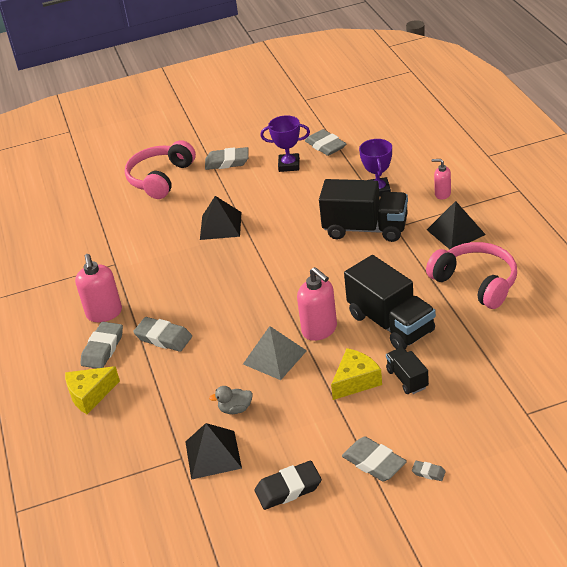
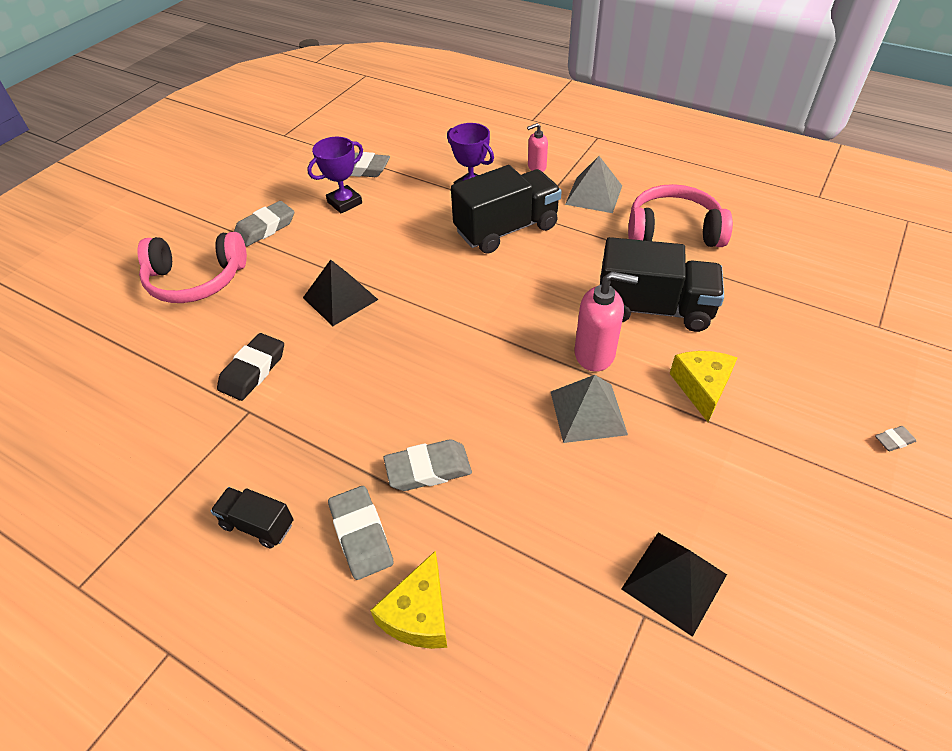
camera: 45 degrees left, 10 degrees up
pink soap dispenser [75,254,122,322] -> none
pink headphones [125,140,196,199] -> pink headphones turned 75 degrees counterclockwise [137,232,247,303]
grey duck [209,386,253,414] -> none
black eraser [255,461,322,510] -> black eraser moved to [217,333,284,401]
grey eraser [342,436,407,481] -> none
black truck [386,347,429,394] -> black truck moved to [211,487,294,549]
black pyramid [427,201,486,249] -> grey pyramid [565,156,622,213]

